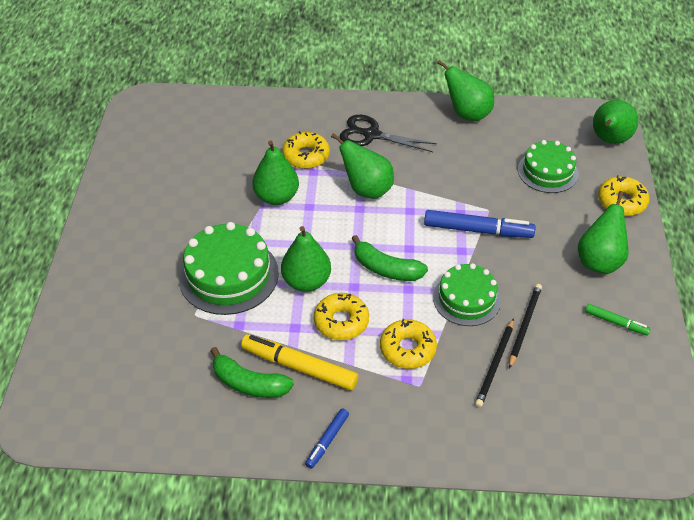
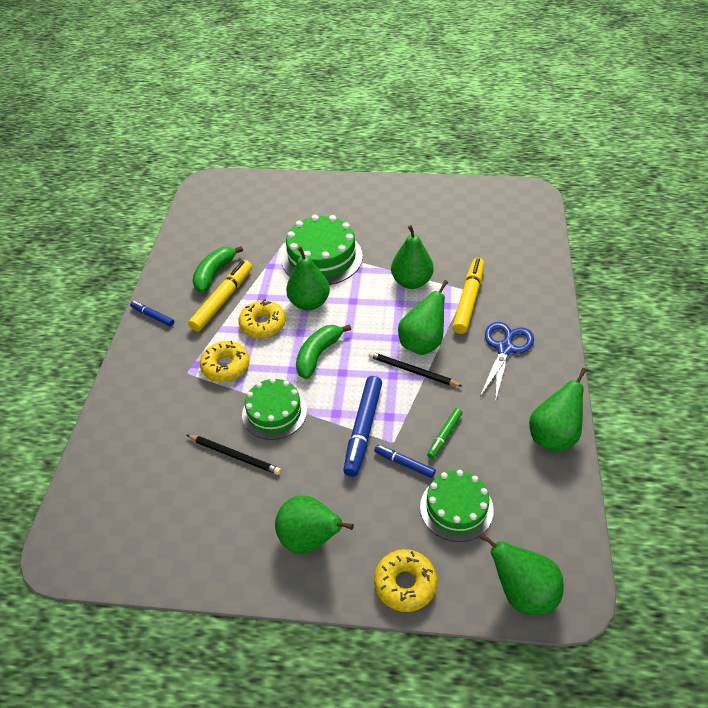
camera: 95 degrees right, 0 degrees up
yellow donut [282,131,330,169] -> yellow marker [452,258,484,334]
black scissors [340,115,437,152] -> blue scissors [480,322,534,402]
black pencil [475,318,514,408] -> black pencil moved to [369,352,462,386]
green marker [585,304,651,336] -> green marker moved to [427,408,462,459]
none -> blue marker [374,445,436,478]

